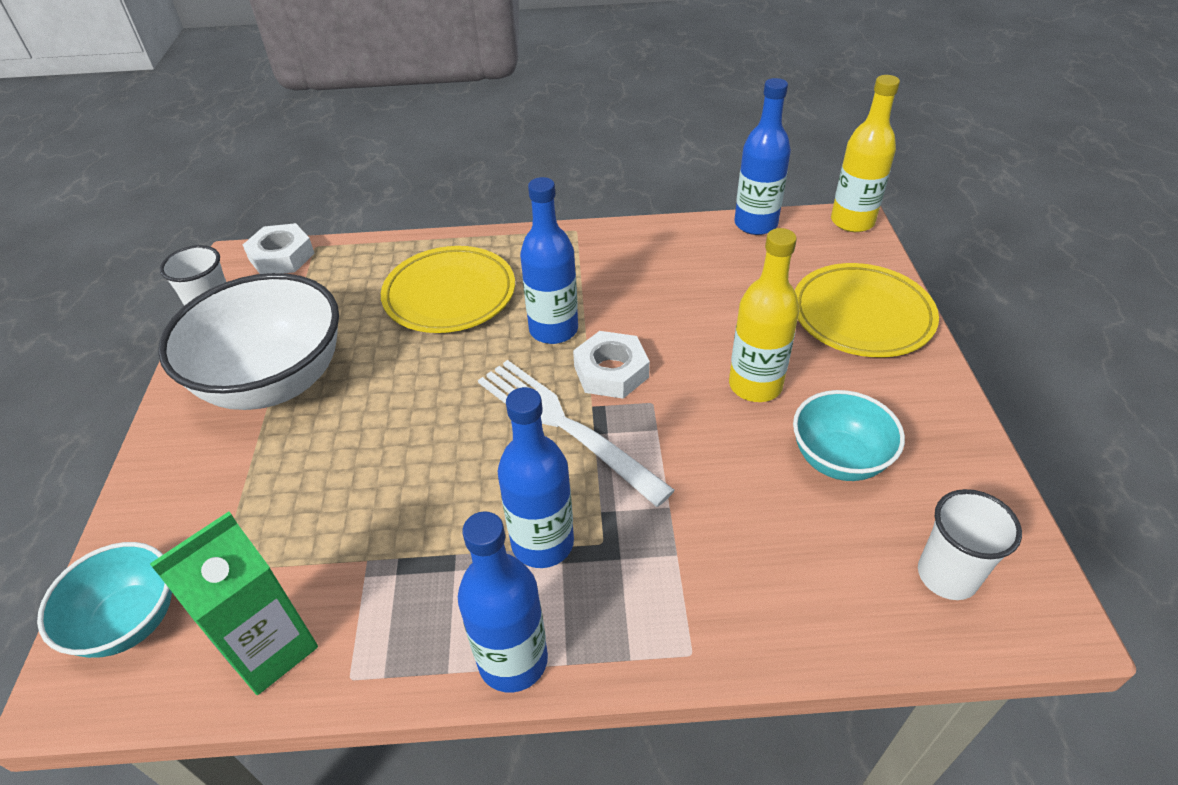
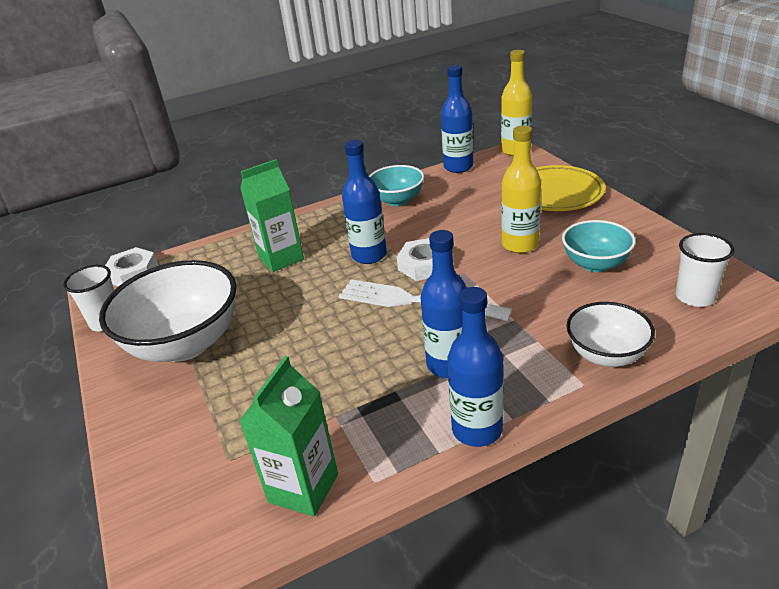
camera: 20 degrees left, 10 degrees down
turquoise bowl [37,542,172,658] -> turquoise bowl moved to [369,165,424,206]
yellow plate [381,246,515,333] -> green carton [240,159,304,272]
none -> white bowl [566,302,655,367]

